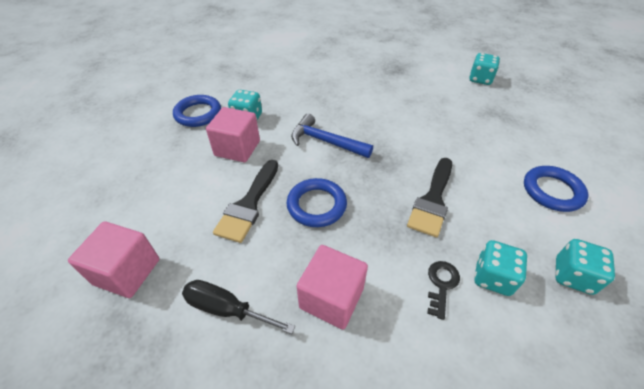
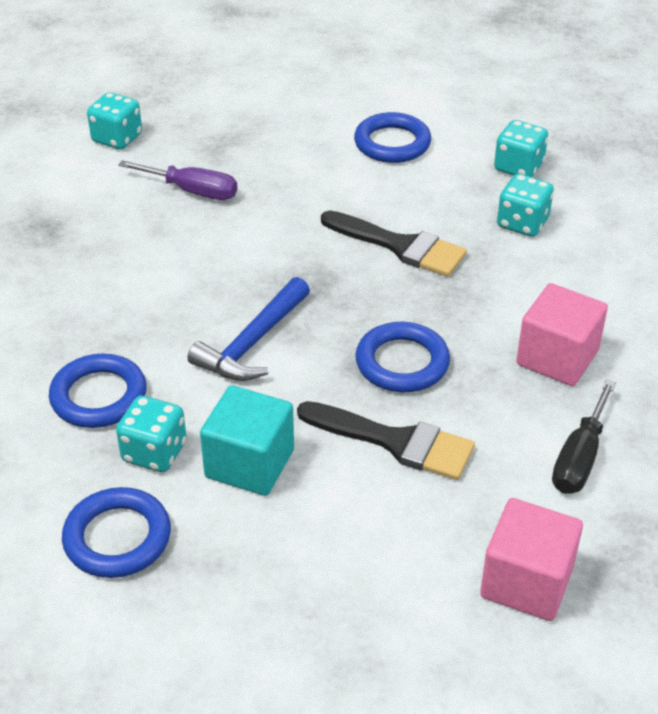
camera: 85 degrees left, 5 degrees down
pink cube [206,107,260,162] -> turquoise cube [200,385,294,496]
black key [427,261,460,320] -> none
none -> blue ring [49,353,147,428]
none -> purple screwdriver [118,160,237,200]

